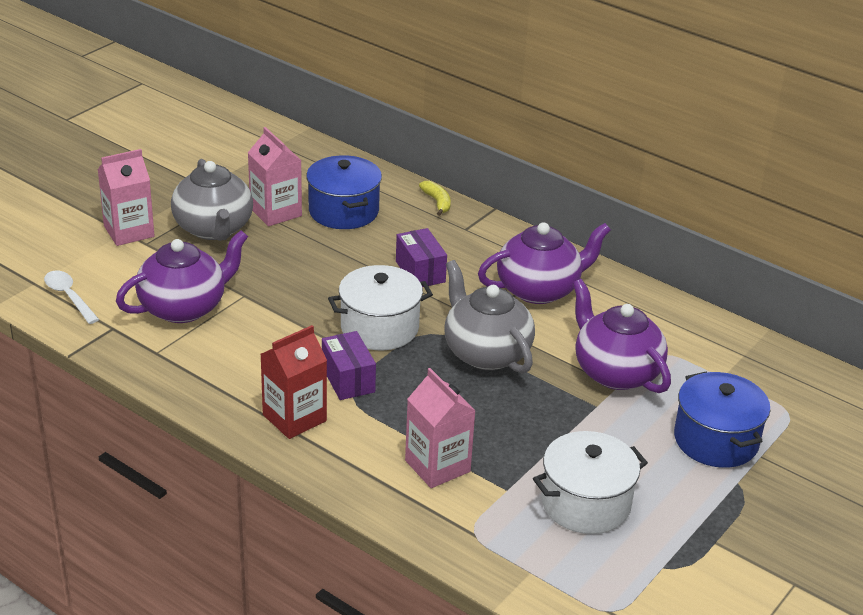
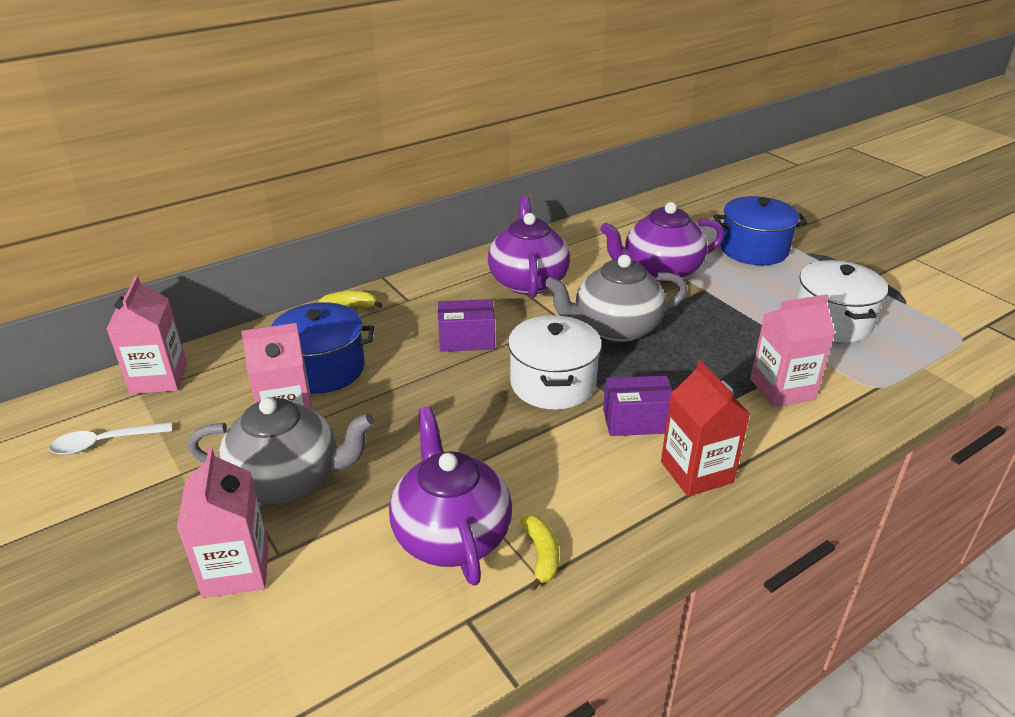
camera: 70 degrees left, 0 degrees up
white spoon [44,271,99,324] -> white spoon moved to [49,422,172,455]
none -> pink carton [106,275,187,394]
none -> yellow banana [520,515,559,591]

